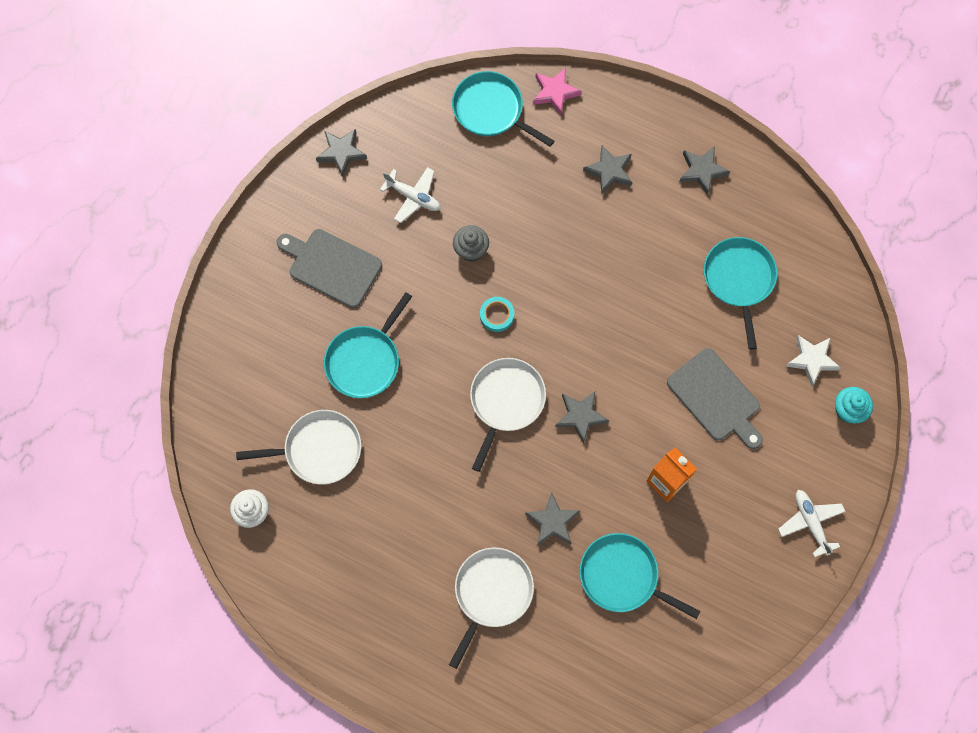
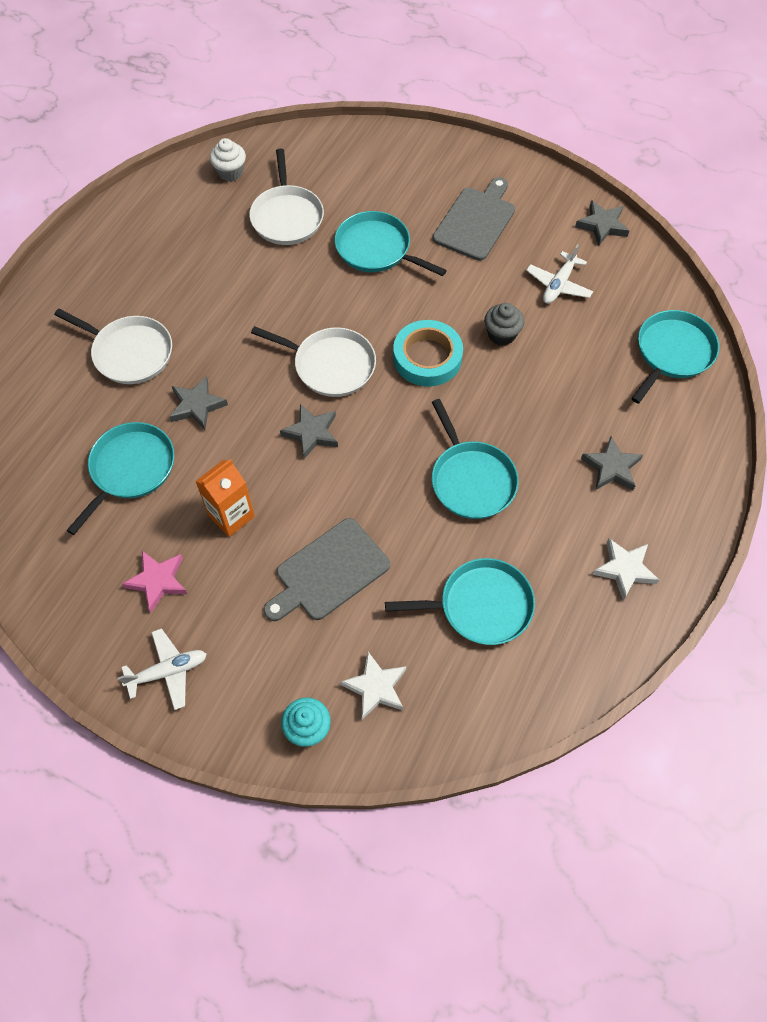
camera: 90 degrees right, 10 degrees down
turquoise tape [480,297,514,332] -> turquoise tape [393,320,463,387], size x1.84
pink star [533,67,582,115] -> pink star moved to [122,551,187,612]
grey star [679,146,730,195] -> white star [592,538,659,600]
none -> turquoise pan [432,399,519,519]

